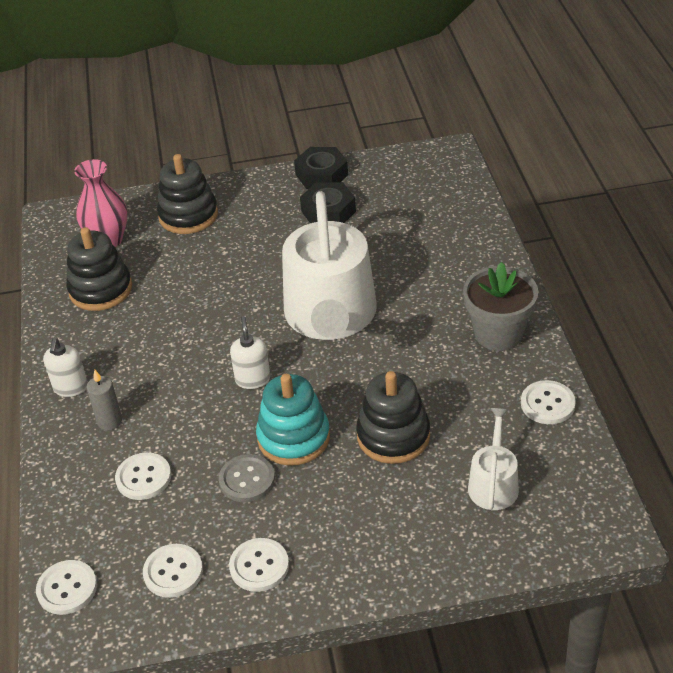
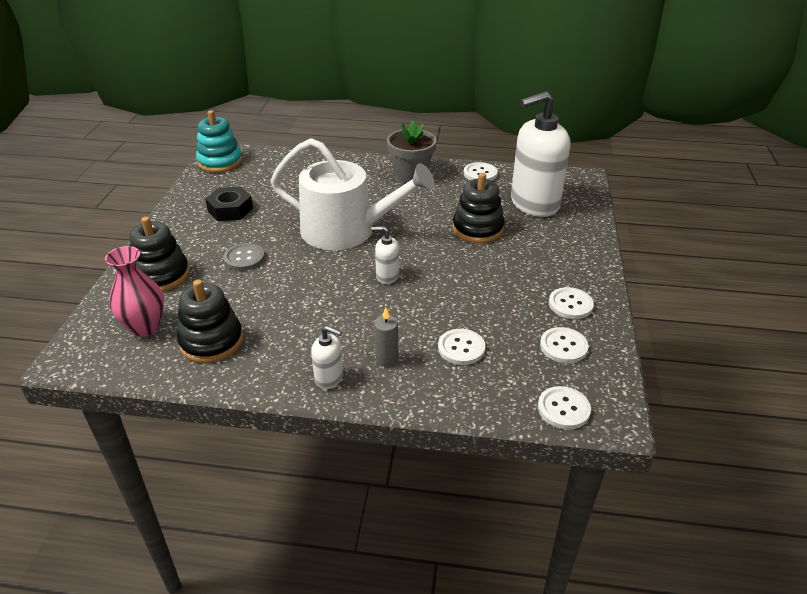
camera: 75 degrees left, 5 degrees down
grey button [219,454,275,502] -> grey button moved to [223,243,265,271]
turquoise stacking toy [256,374,330,466] -> turquoise stacking toy moved to [196,110,242,173]
black nut [294,147,348,189] -> none
white watering can [468,408,519,510] -> white soap dispenser [511,91,570,217]

